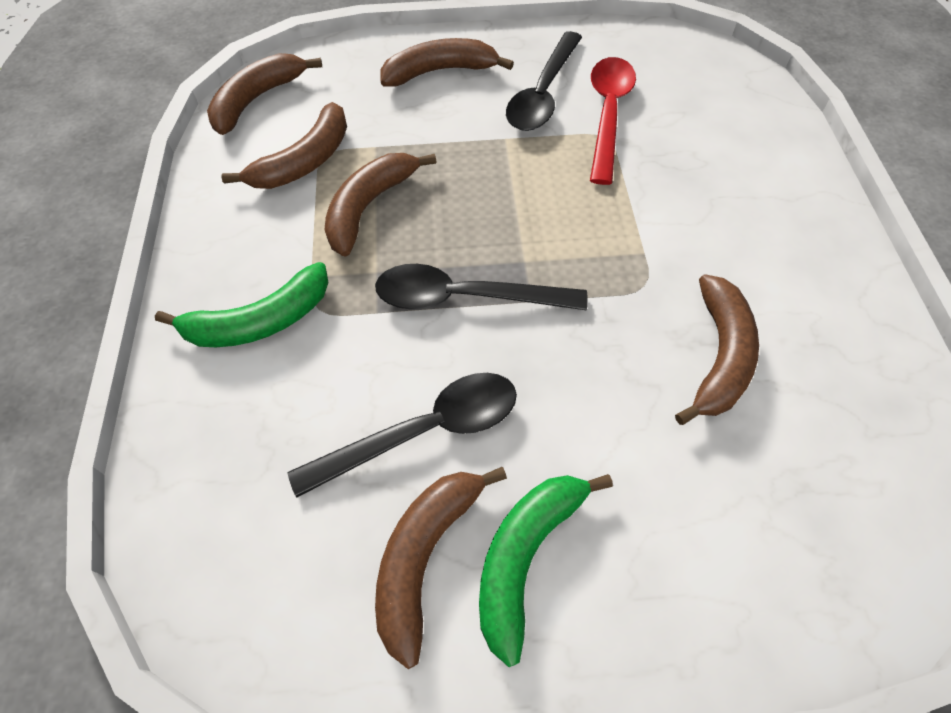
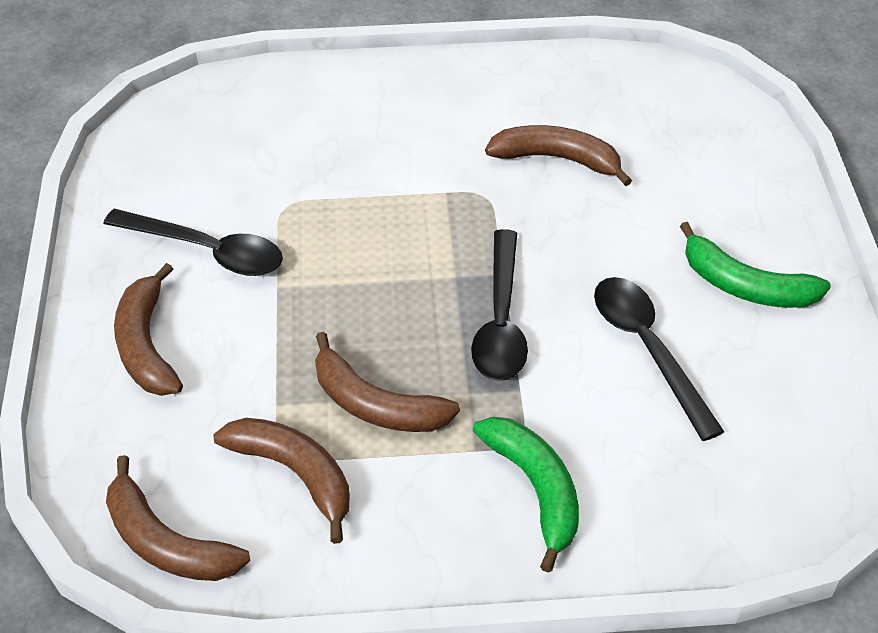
camera: 90 degrees left, 10 degrees down
brown banana [375,467,507,669] -> none
red spoon [590,57,636,185] -> none

